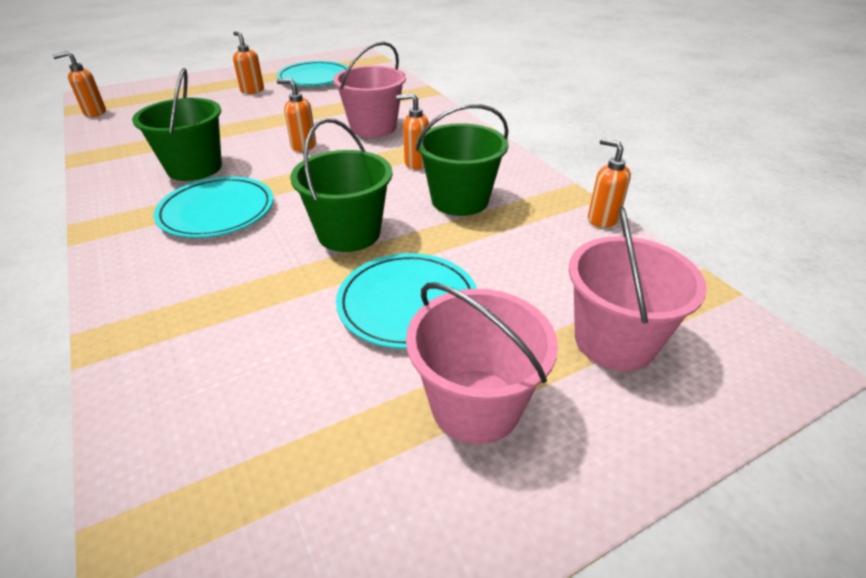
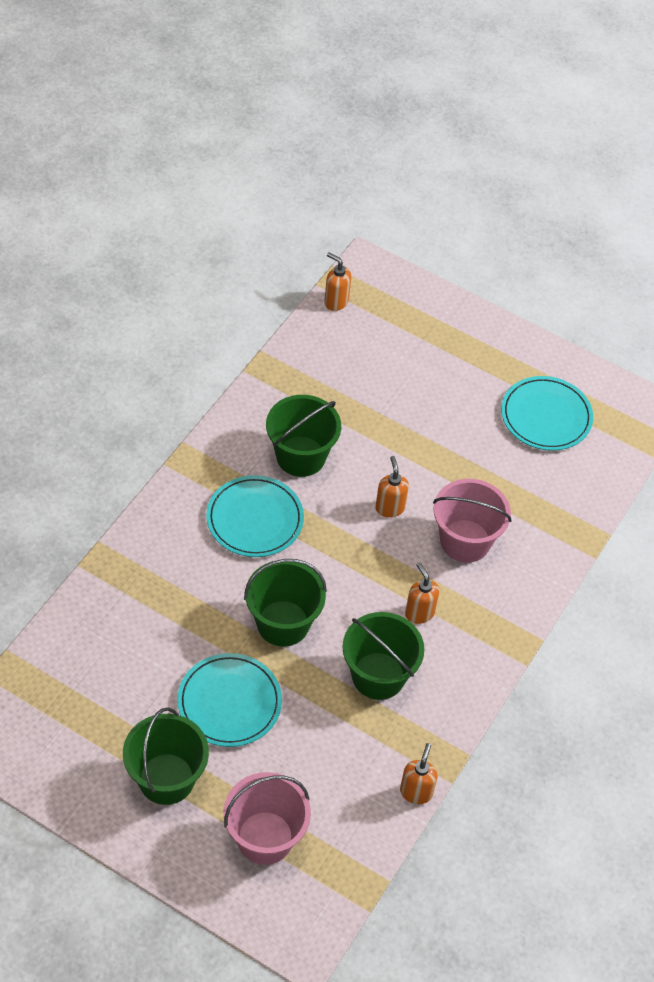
camera: 55 degrees right, 15 degrees up
orange soap dispenser [233,31,264,94] -> none
pink bucket [406,282,558,444] -> green bucket [123,708,209,805]

